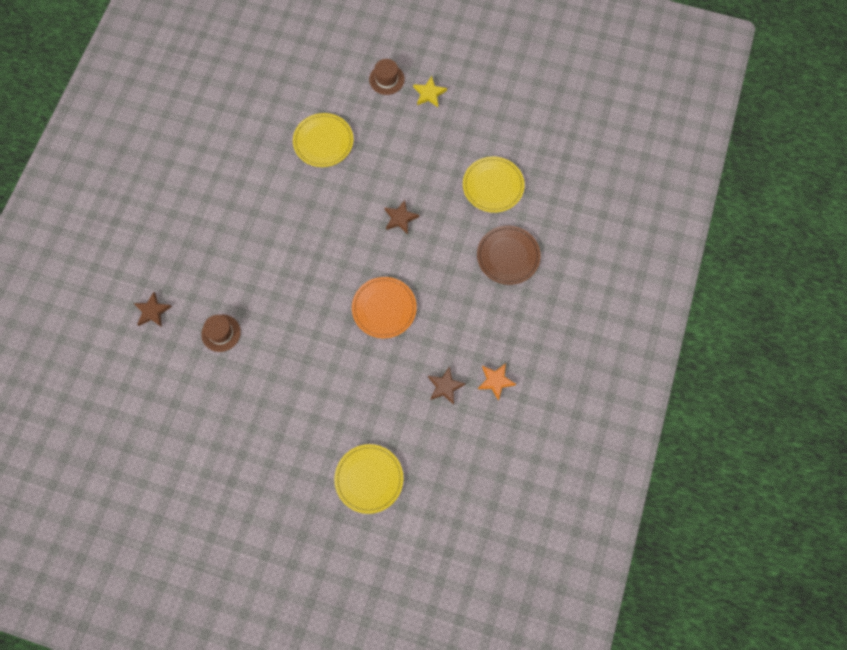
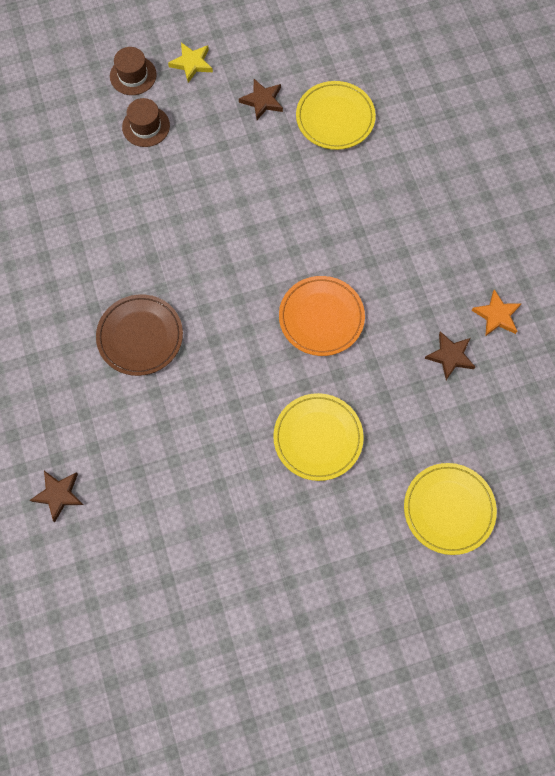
camera: 35 degrees left, 0 degrees up
brown hat [201,315,241,352] -> brown hat moved to [122,98,170,147]
yellow plate [293,113,354,167] -> yellow plate moved to [273,393,364,481]
brown star [384,200,419,234] -> brown star moved to [239,79,283,120]
brown plate [477,226,541,285] -> brown plate moved to [96,294,183,376]

